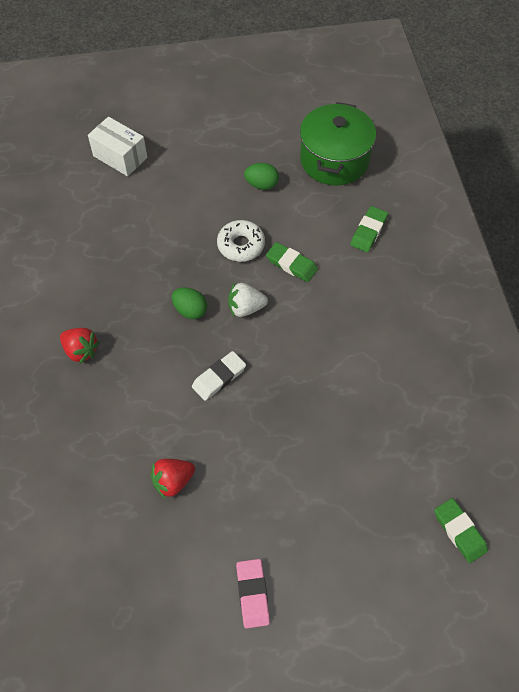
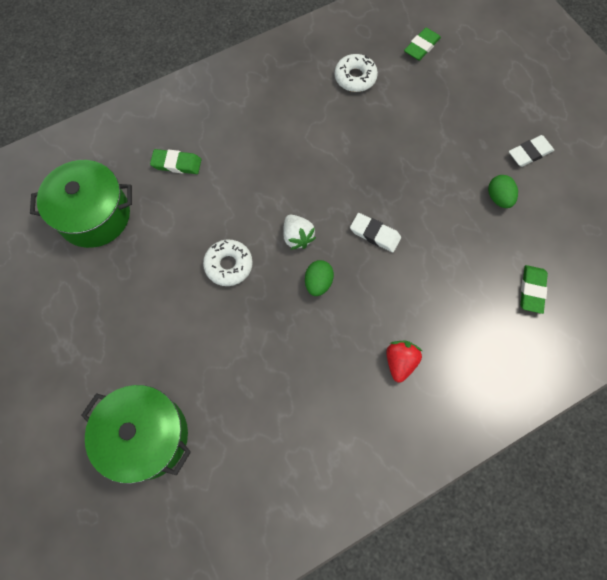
camera: 110 degrees left, 10 degrees up
white box [88,117,147,176] -> green pot [81,385,191,484]
red strawberry [151,459,195,499] -> none
pink eraser [236,559,270,628] -> white eraser [509,135,554,167]
green egg [244,163,279,190] -> green egg moved to [488,175,518,208]
green eraser [266,242,318,282] -> green eraser moved to [520,265,548,314]
none -> white donut [335,54,378,92]

